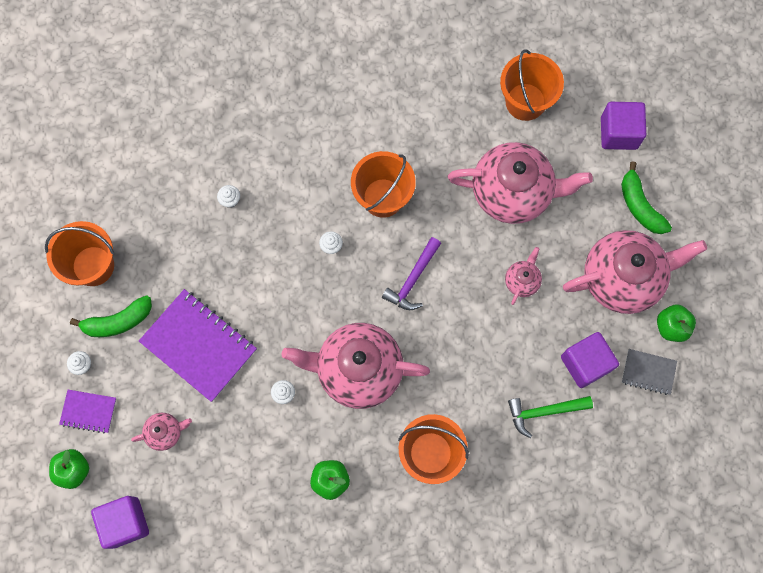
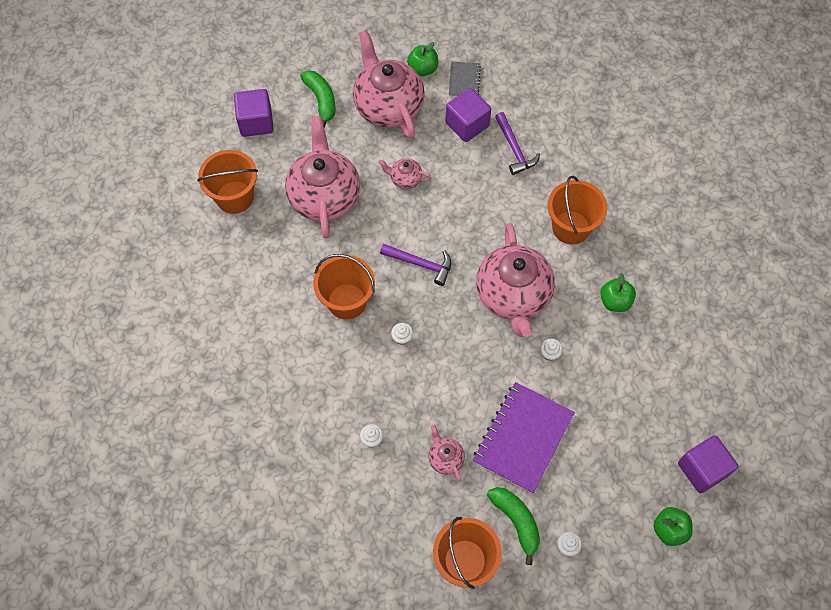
camera: 100 degrees left, 10 degrees down
purple notebook [59,390,116,434] -> none
pink teapot [131,413,192,451] -> pink teapot moved to [428,425,465,482]
green hammer [508,396,593,438] -> purple hammer [495,112,540,175]
green banana [621,161,672,234] -> green banana turned 75 degrees counterclockwise [300,70,336,128]

